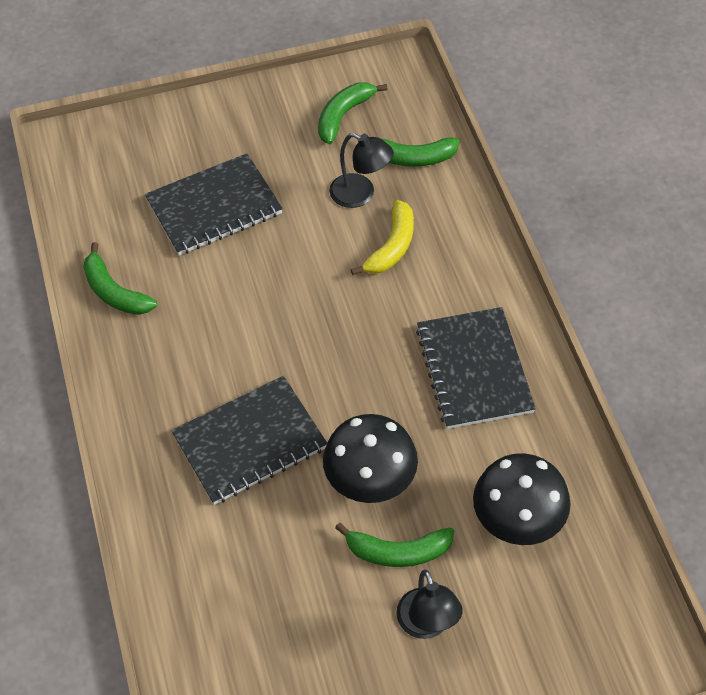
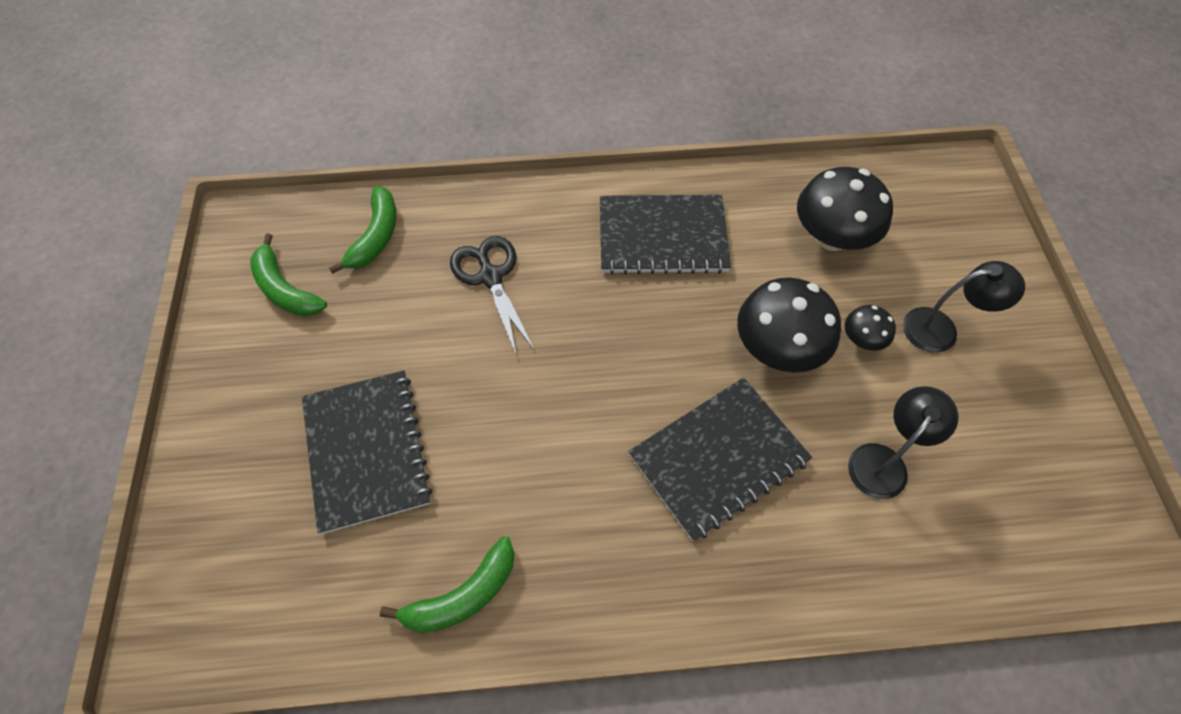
camera: 80 degrees left, 5 degrees up
black notebook [171,376,327,505] -> black notebook turned 75 degrees clockwise [628,377,812,541]
black lamp [329,133,394,208] -> black lamp moved to [848,386,958,499]
green banana [335,523,454,567] -> black mushroom [845,305,896,351]
yellow banana [351,200,414,275] -> black scissors [450,236,535,356]

